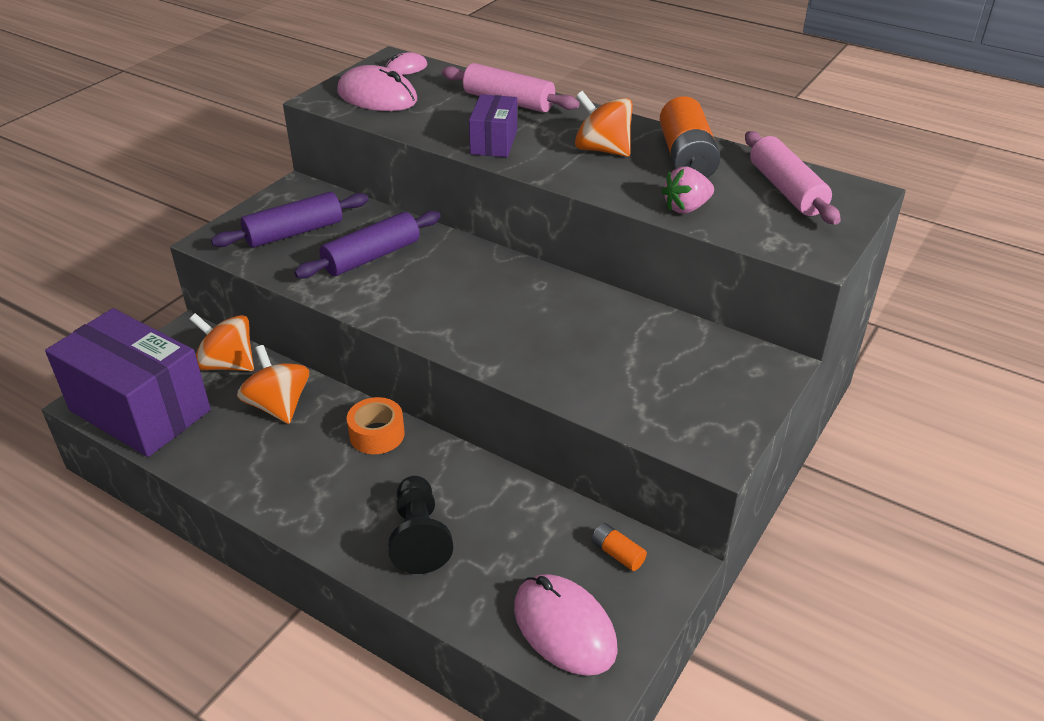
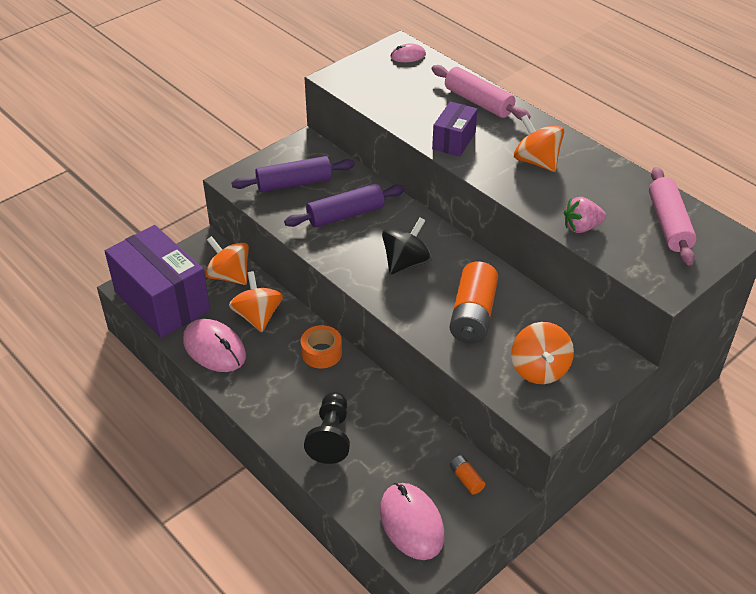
camera: 15 degrees right, 5 degrees up
pink mouse [337,65,417,111] -> pink mouse moved to [183,319,246,372]
orange battery [660,96,720,178] -> orange battery moved to [450,261,498,343]
none -> black spinning top [382,217,432,274]
none -> orange spinning top [511,322,574,384]

